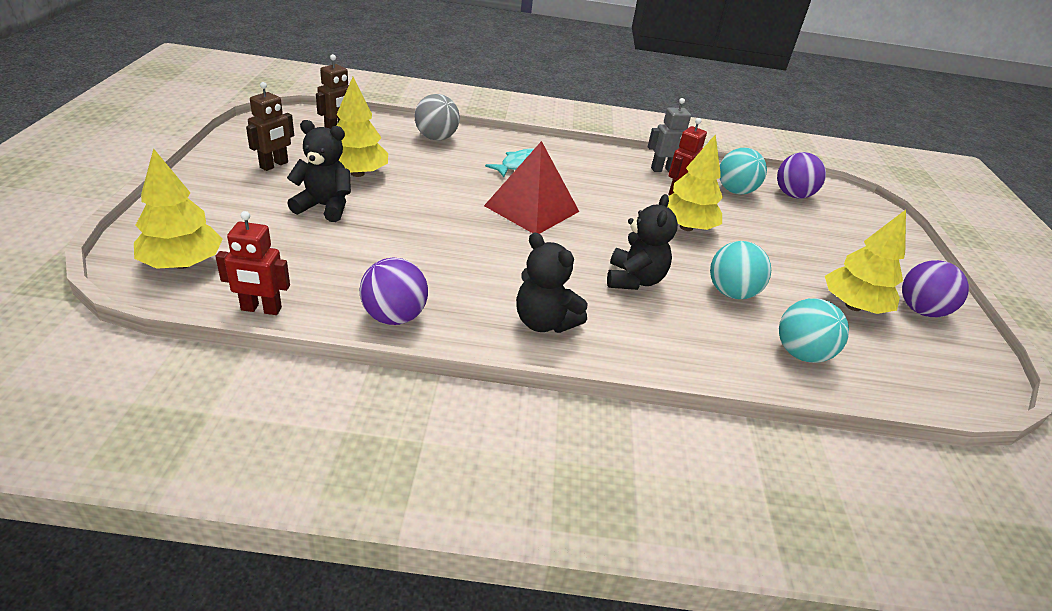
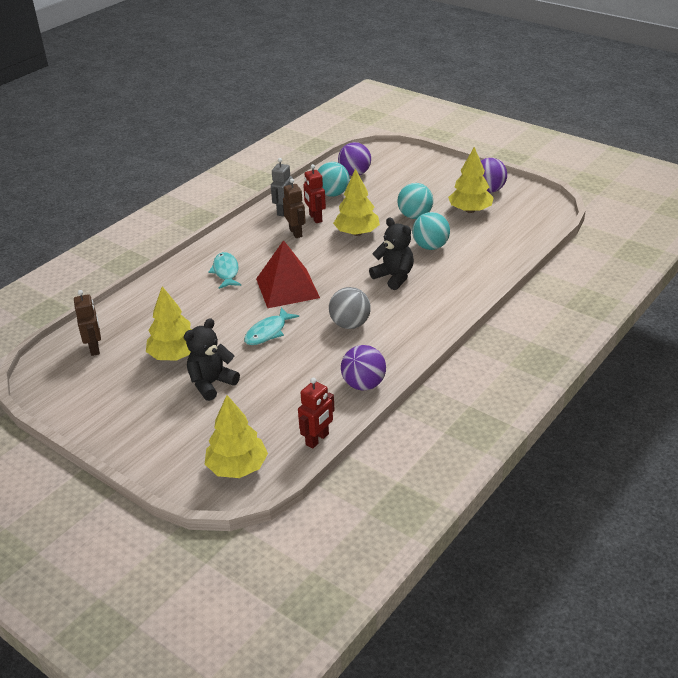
camera: 50 degrees left, 0 degrees up
brown robot [246,82,294,171] -> brown robot moved to [283,178,306,238]
grey ball [414,94,460,140] -> grey ball moved to [329,287,371,329]
black teddy bear [516,232,587,333] -> none
turquoise ball [779,298,849,363] -> turquoise ball moved to [397,183,433,219]
none -> turquoise fish [244,307,299,345]

